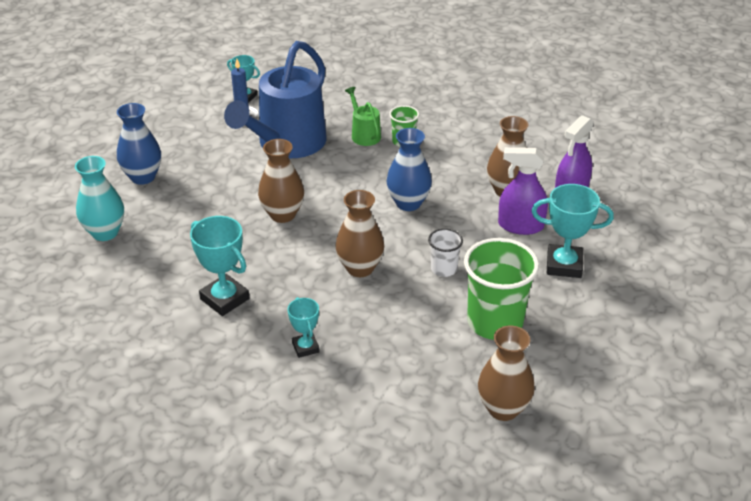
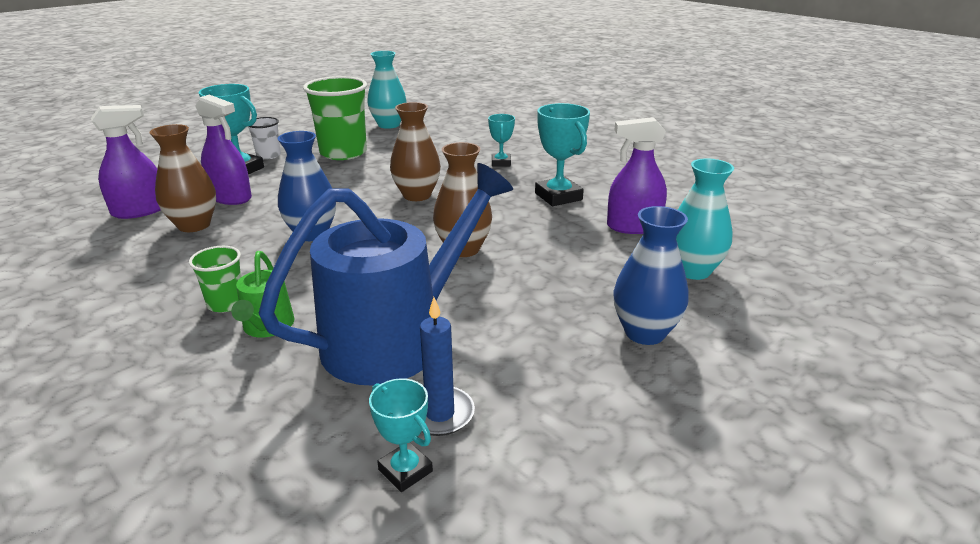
camera: 160 degrees left, 10 degrees down
white cup [428,228,463,277] -> white cup moved to [248,117,281,159]
brown vase [478,326,535,421] -> turquoise vase [367,51,407,129]
none -> purple spray bottle [607,117,667,234]

